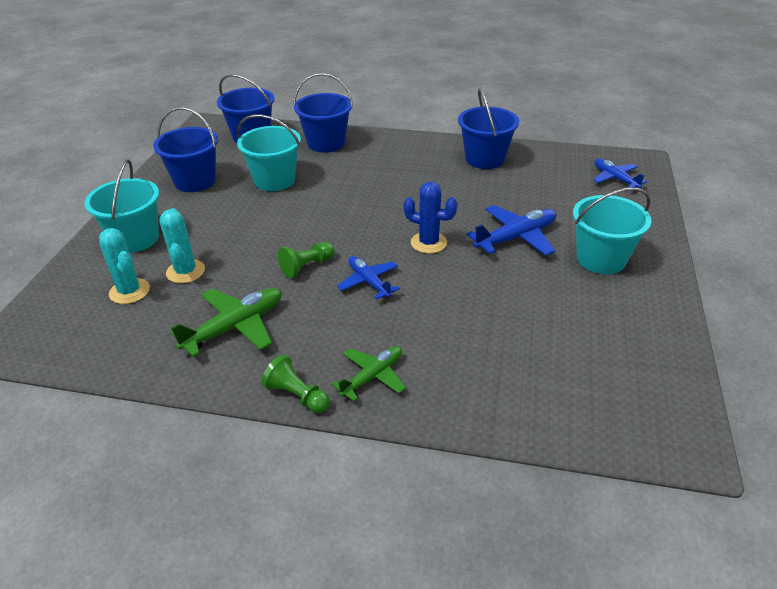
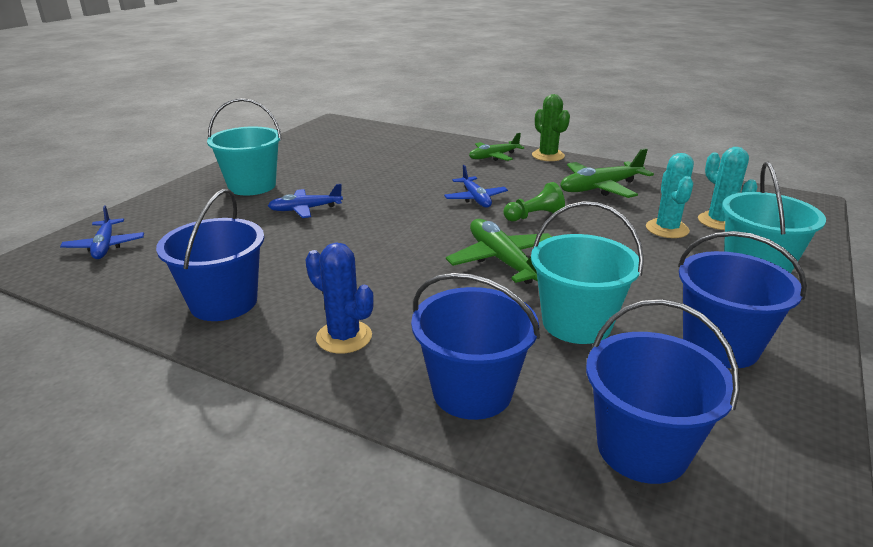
camera: 165 degrees left, 10 degrees down
green pawn [261,354,330,413] -> green cactus [532,94,570,161]
blue cactus [403,182,457,254] -> blue cactus moved to [305,243,374,354]
blue plane [466,205,557,256] -> blue plane [268,184,343,218], size x0.66
none -> green plane [446,219,552,284]

